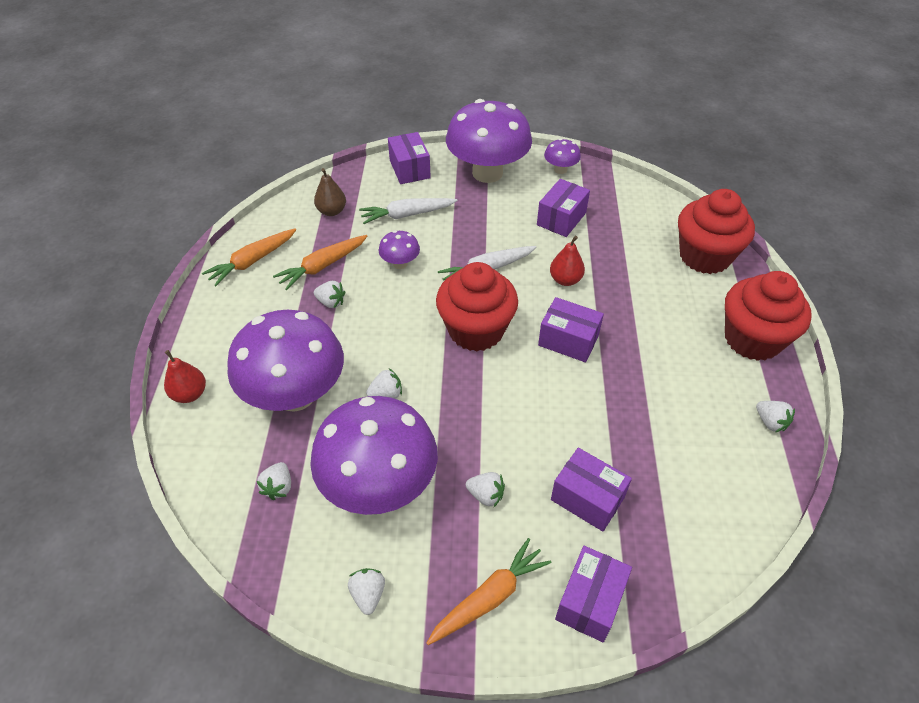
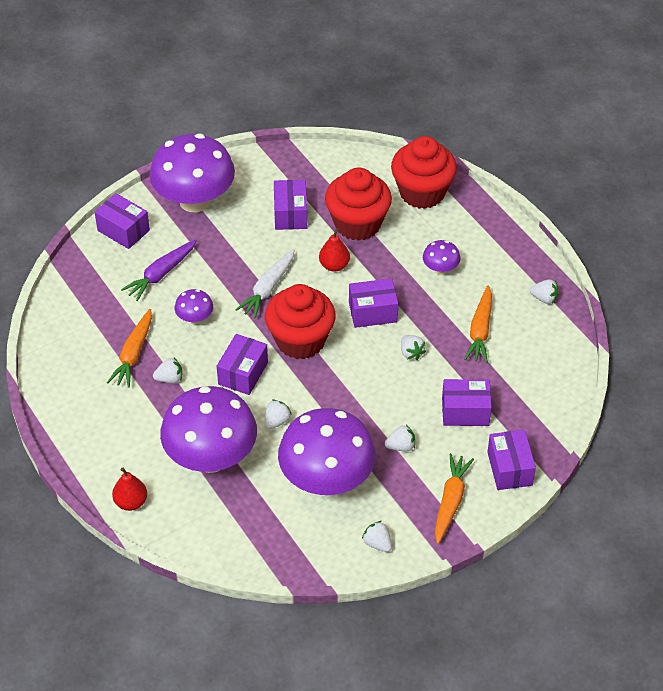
camera: 35 degrees left, 0 degrees up
orange carrot [202,228,296,286] -> orange carrot moved to [464,285,492,363]
white strawberry [257,462,291,500] -> white strawberry moved to [401,335,426,360]
brown pear [314,168,346,216] -> none
white carrot [359,198,458,224] -> purple carrot [121,239,197,301]
purple mushroom [544,138,581,174] -> purple mushroom moved to [423,240,460,275]
red cupcake [725,271,812,361] -> red cupcake moved to [325,167,392,241]
none -> purple box [217,334,268,395]

